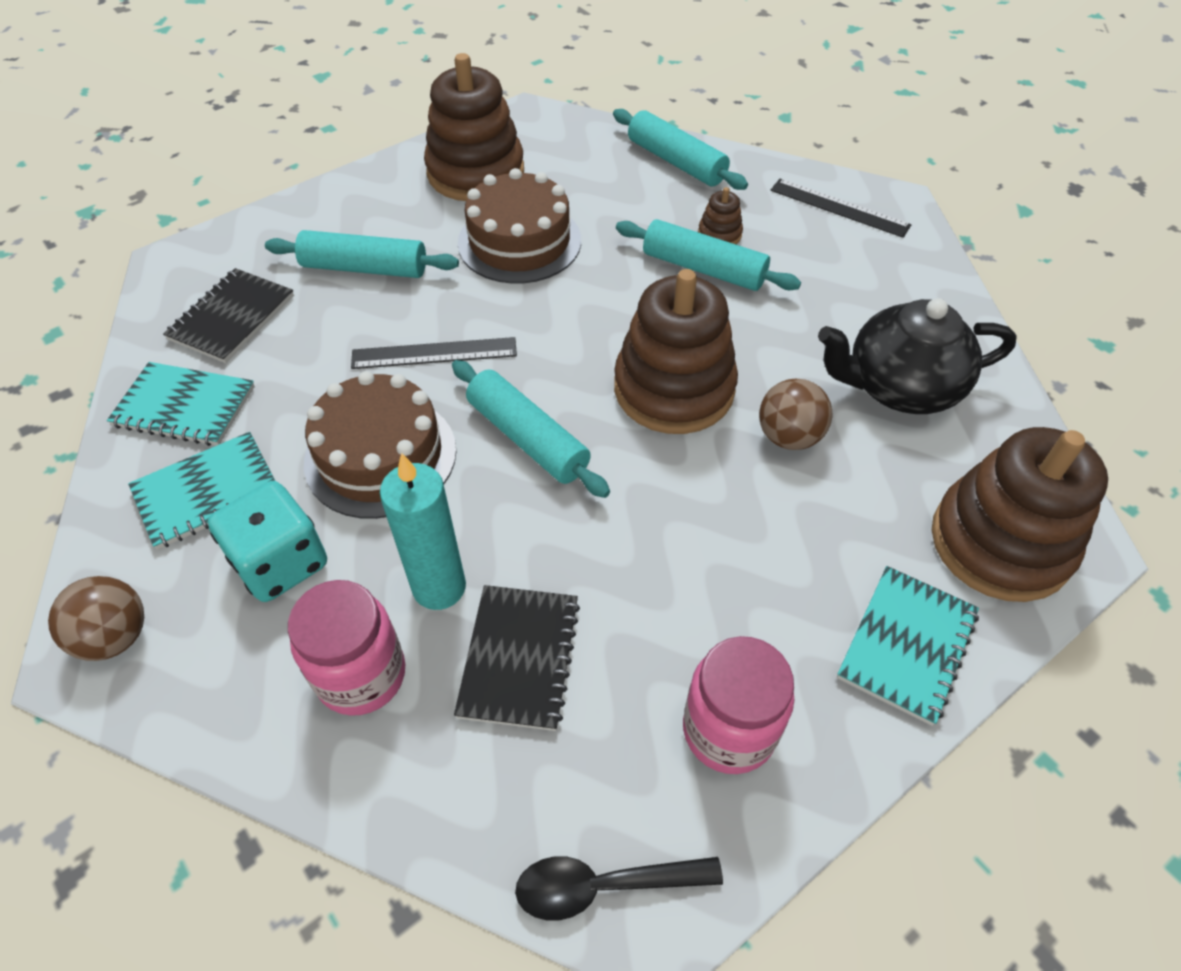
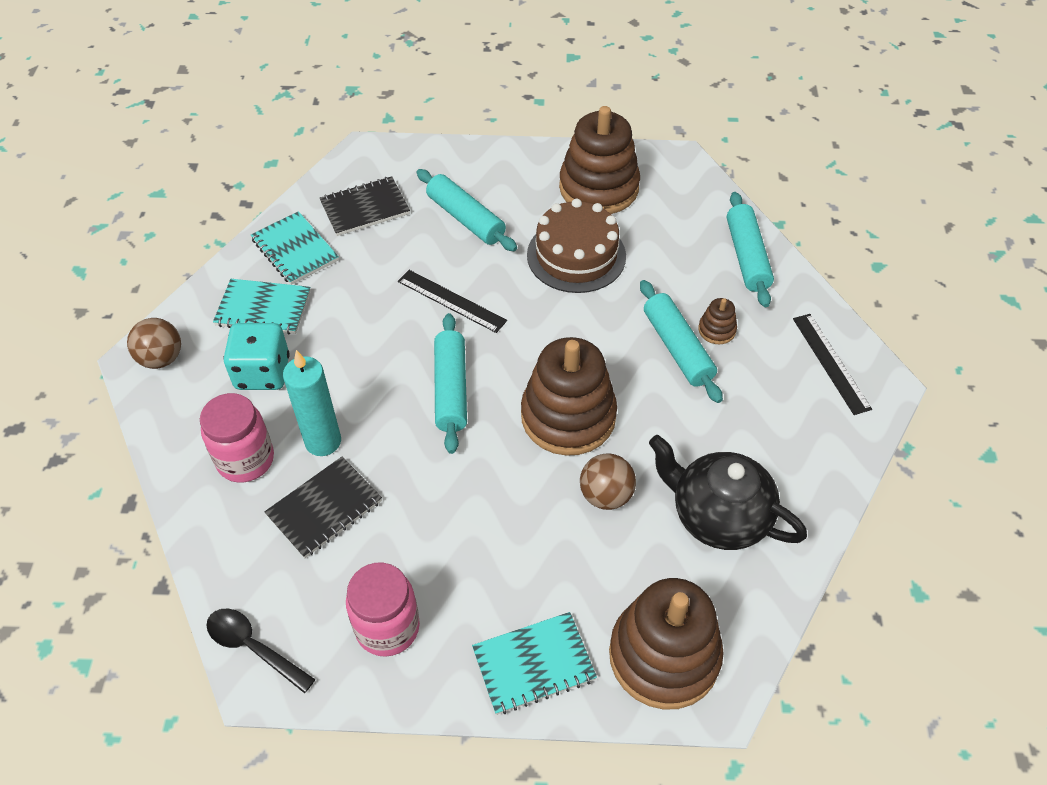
camera: 40 degrees right, 0 degrees up
brown cake [304,371,456,519] -> none

